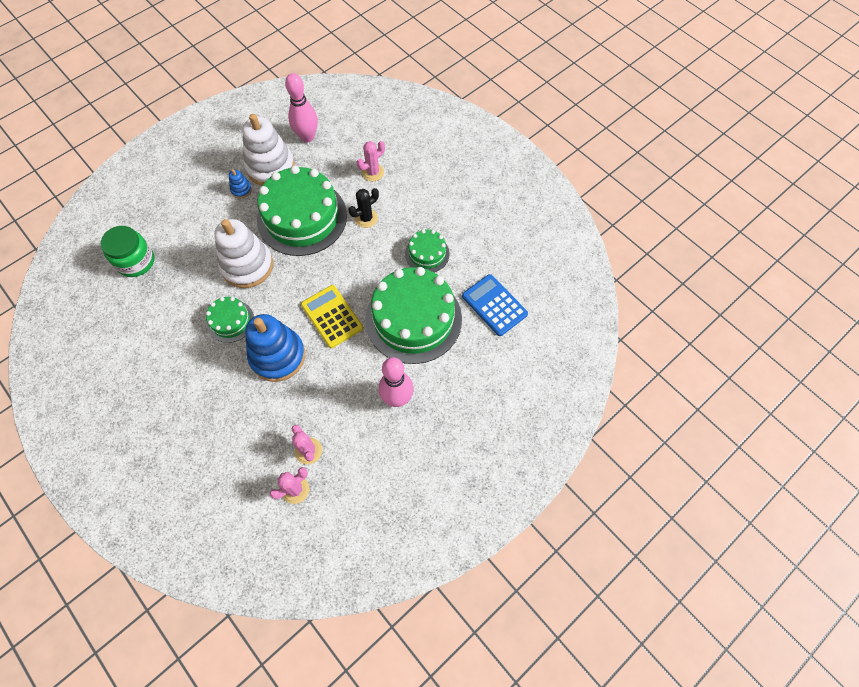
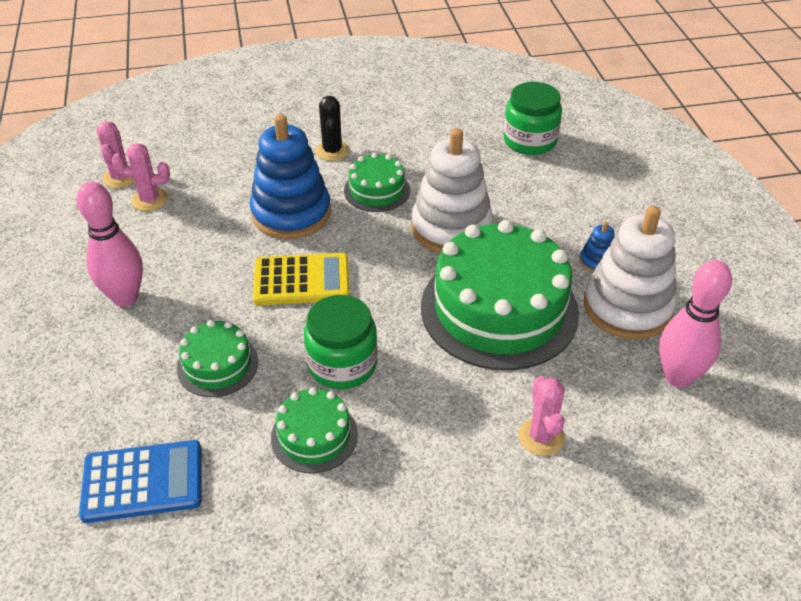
camera: 120 degrees right, 20 degrees down
black cactus [349,188,379,228] -> black cactus moved to [315,96,349,161]
green cake [365,267,462,364] -> green cake [177,320,258,397], size x0.48
none -> green jar [304,295,378,389]

